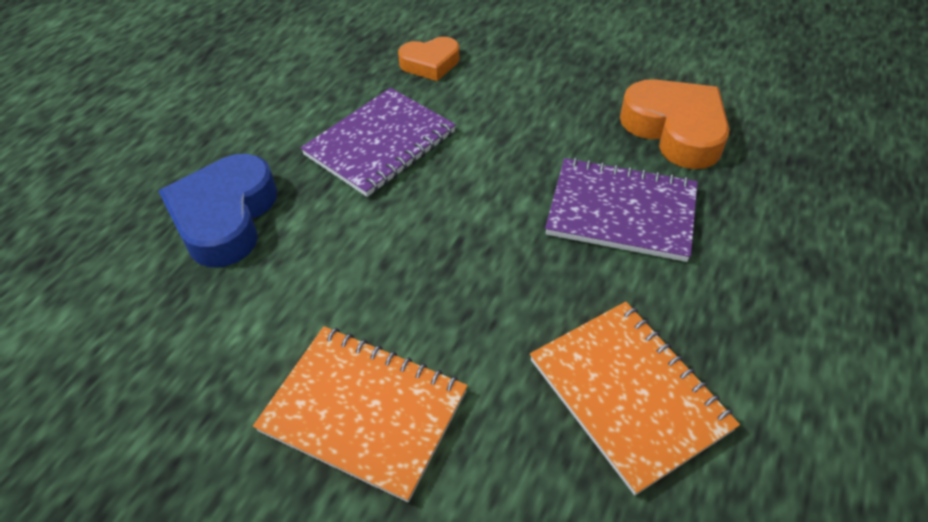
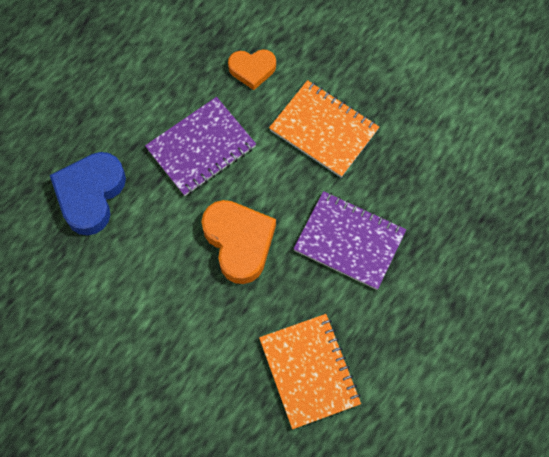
camera: 10 degrees right, 20 degrees up
orange notebook [253,326,468,502] -> orange notebook moved to [269,80,379,177]
orange heart [620,79,730,169] -> orange heart moved to [201,200,276,284]

